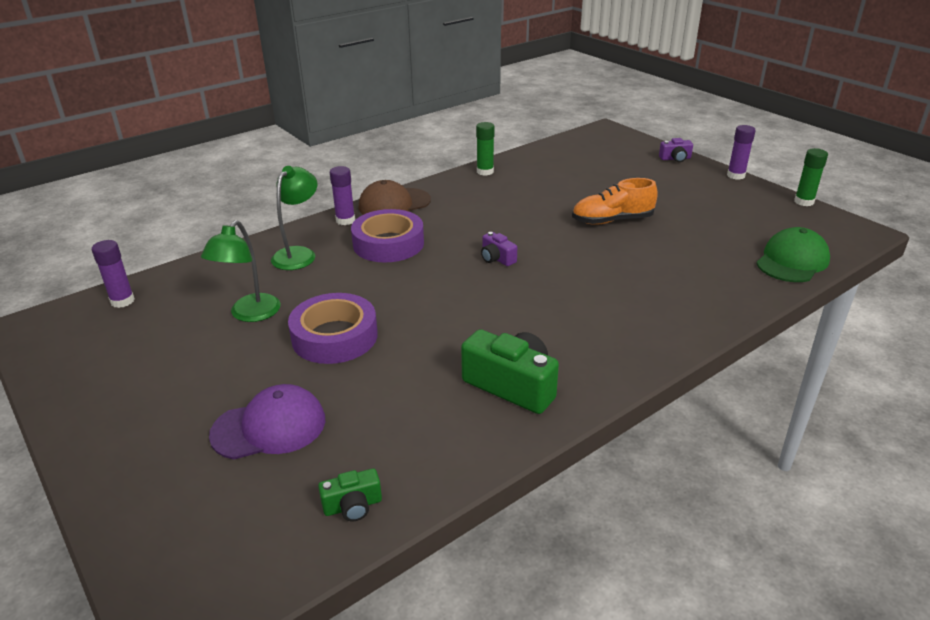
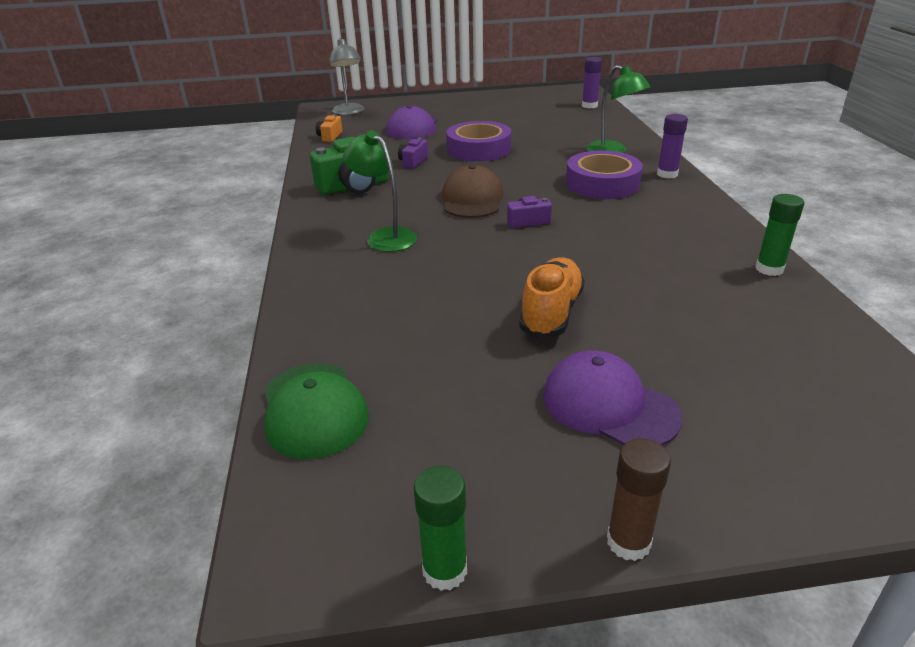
camera: 120 degrees right, 0 degrees up
green lamp [201,220,281,322] -> green lamp moved to [343,131,417,252]
green camera [318,468,382,521] -> orange camera [316,114,342,142]
brown cap [358,180,431,215] -> brown cap moved to [442,165,504,218]
purple camera [659,138,693,162] -> purple camera moved to [398,138,428,169]
purple glue stick [727,125,756,180] -> brown glue stick [607,438,671,561]
none -> grey lamp [329,38,365,115]
none -> purple cap [543,351,682,446]

